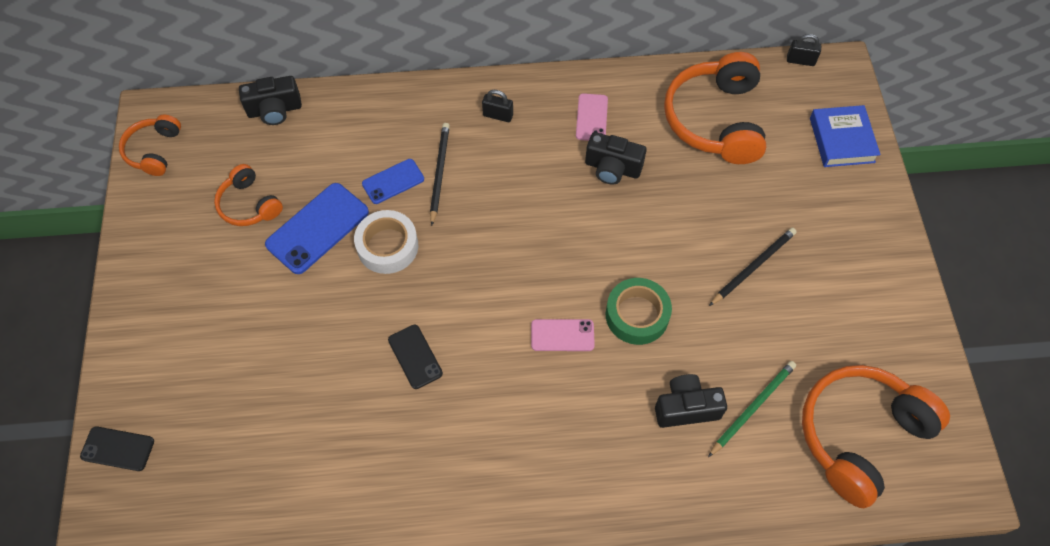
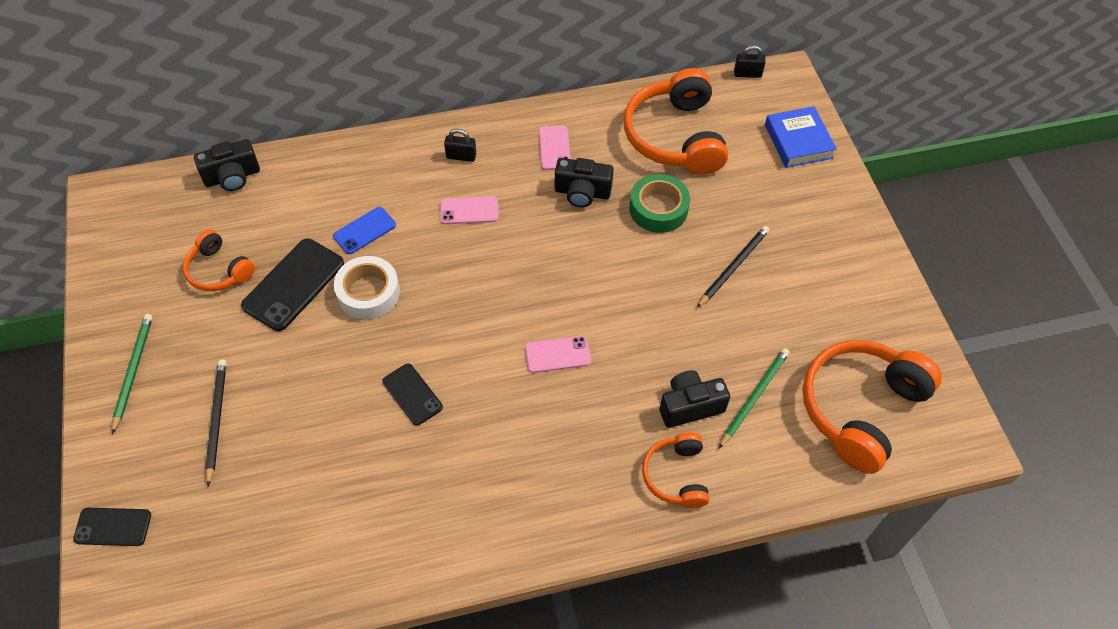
camera: 10 degrees left, 5 degrees down
orange headphones [119,115,181,176] -> orange headphones moved to [642,432,709,508]
blue phone [265,183,369,274] -> black phone [241,238,344,331]
black pencil [430,123,450,226] -> black pencil moved to [205,360,226,486]
green tape [606,278,672,345] -> green tape moved to [629,174,690,233]
none -> green pencil [112,314,153,434]
none -> pink phone [440,196,499,224]

